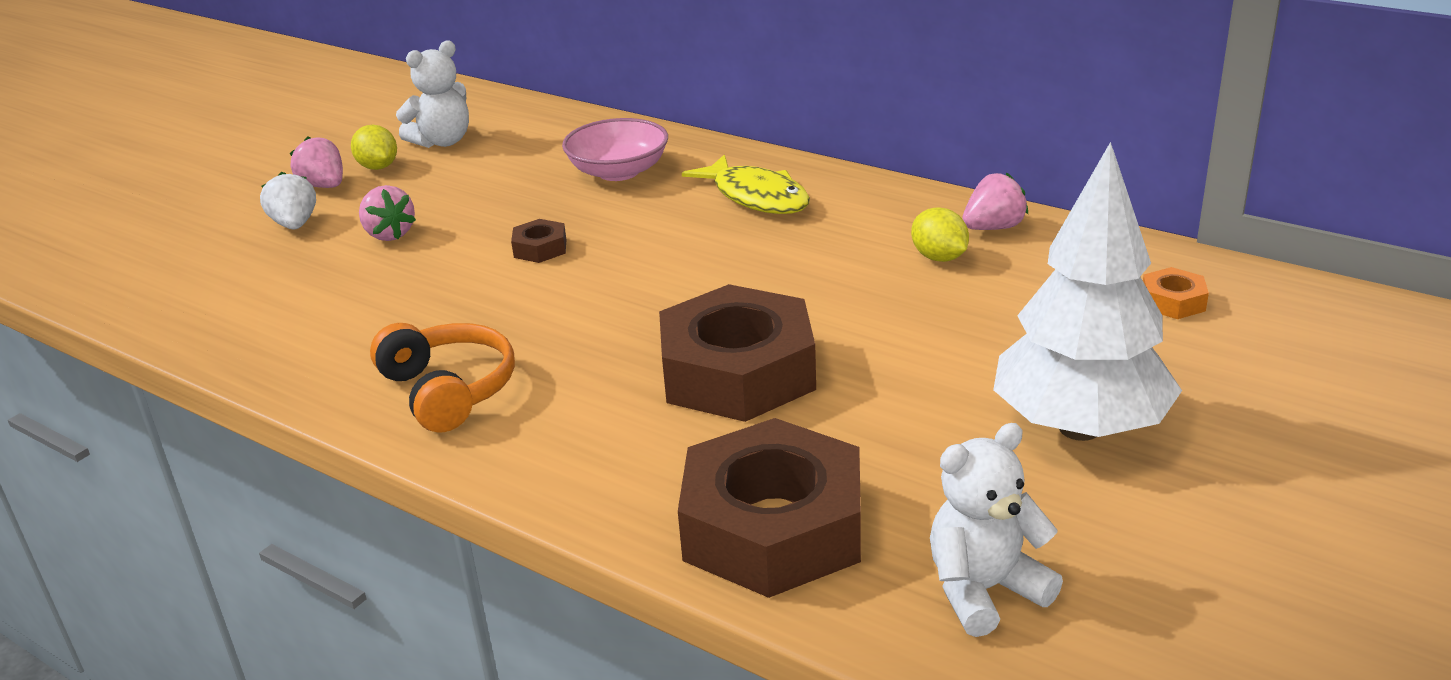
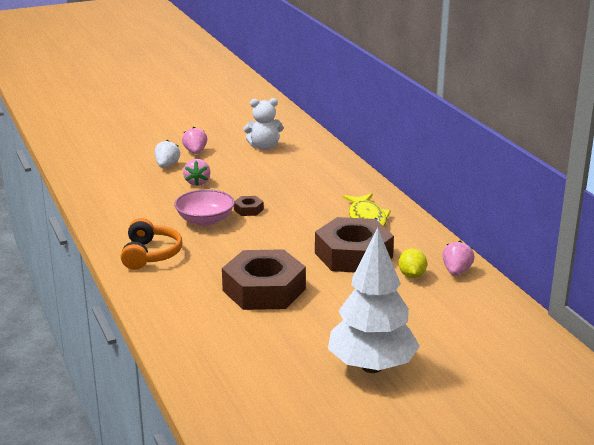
camera: 30 degrees right, 5 degrees down
yellow lemon [351,125,397,170] -> none
pink bowl [562,118,668,181] -> pink bowl moved to [174,189,235,226]
brown nut [678,418,861,598] -> brown nut moved to [315,217,394,272]
white teddy bear [930,423,1063,637] -> none
pink strawberry [962,172,1028,230] -> pink strawberry turned 75 degrees counterclockwise [442,241,475,276]
orange nut [1143,267,1209,319] -> none

